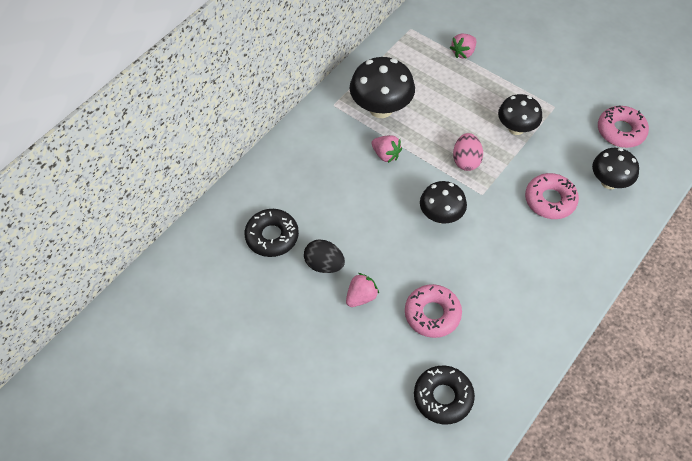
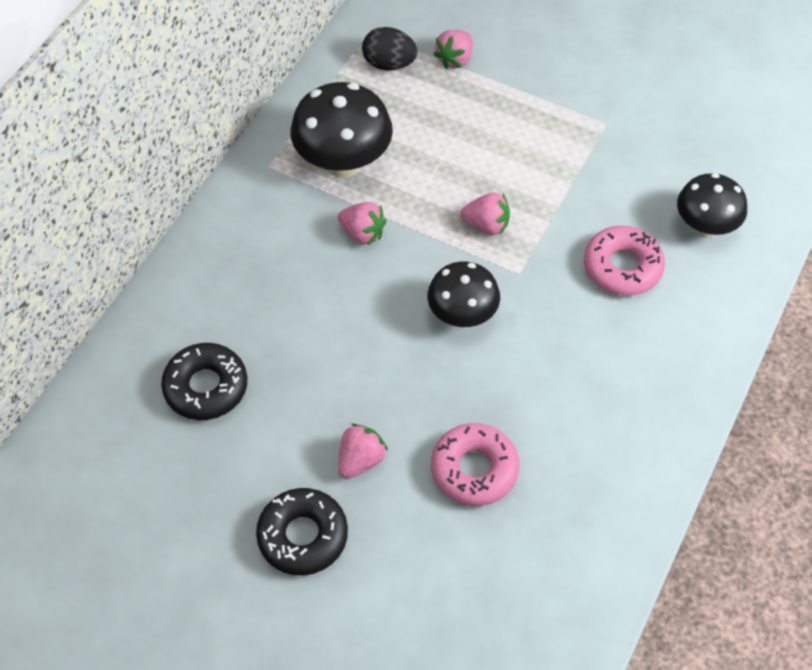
camera: 10 degrees left, 0 degrees up
black egg [304,239,345,273] -> black egg moved to [362,27,418,71]
black donut [414,366,475,425] -> black donut moved to [256,488,348,575]
pink egg [453,133,483,171] -> pink strawberry [460,193,510,235]
black mushroom [498,94,542,135] -> none
pink donut [598,106,649,148] -> none

